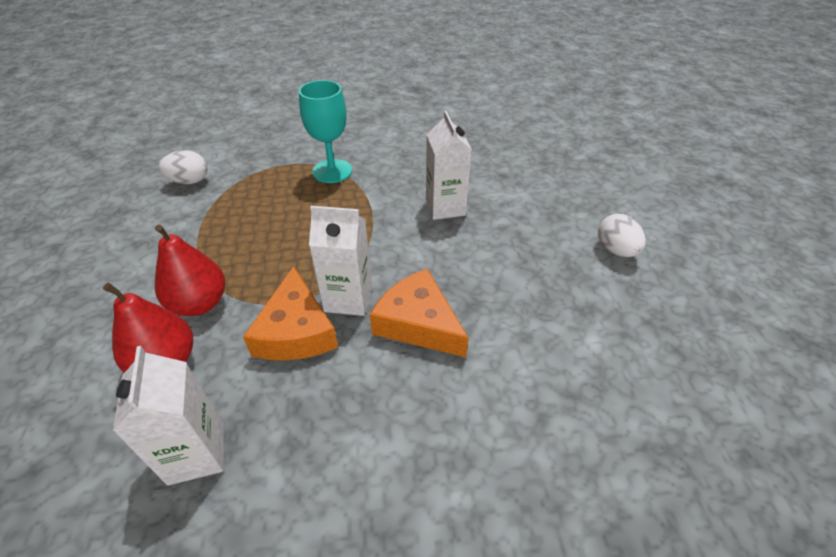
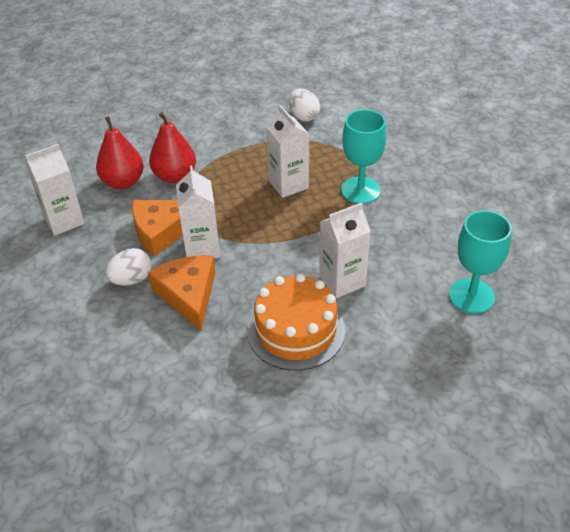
camera: 75 degrees right, 0 degrees up
orange cheese [370,269,469,357] -> orange cheese turned 45 degrees counterclockwise [148,255,216,331]
white egg [598,214,646,257] -> white egg moved to [105,248,152,286]
none -> orange cake [247,273,345,371]
none -> white carton [266,105,309,198]
none -> turquoise goblet [449,210,512,314]

